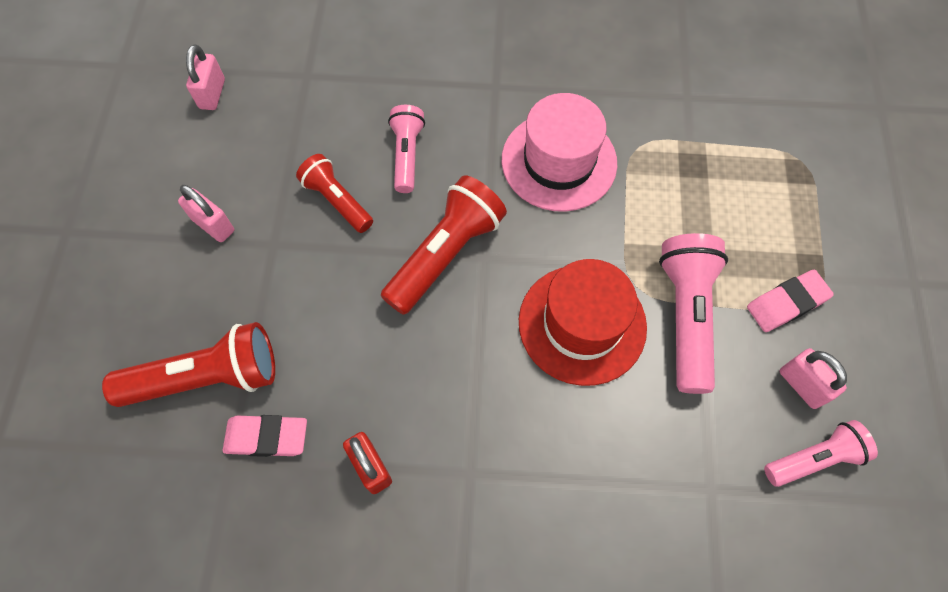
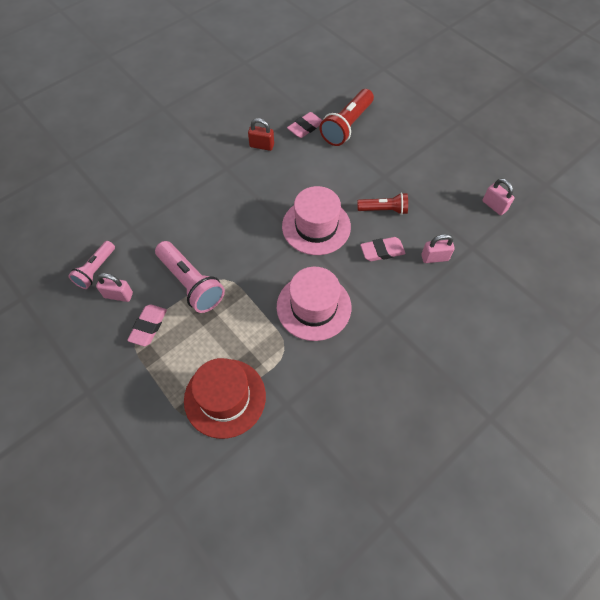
camera: 135 degrees right, 5 degrees down
pink padlock [178,185,234,242] -> pink padlock moved to [421,234,455,263]
red flashlight [381,175,507,315] -> pink hat [282,186,351,255]
pink flashlight [388,105,425,193] -> pink eraser [360,237,406,261]
red hat [519,259,647,386] -> red hat moved to [184,358,266,439]

